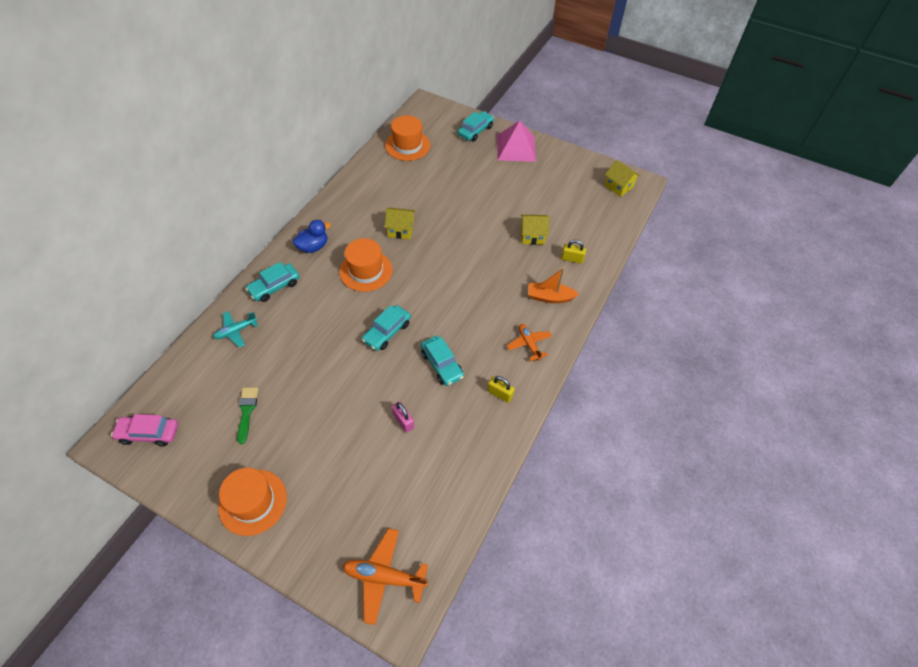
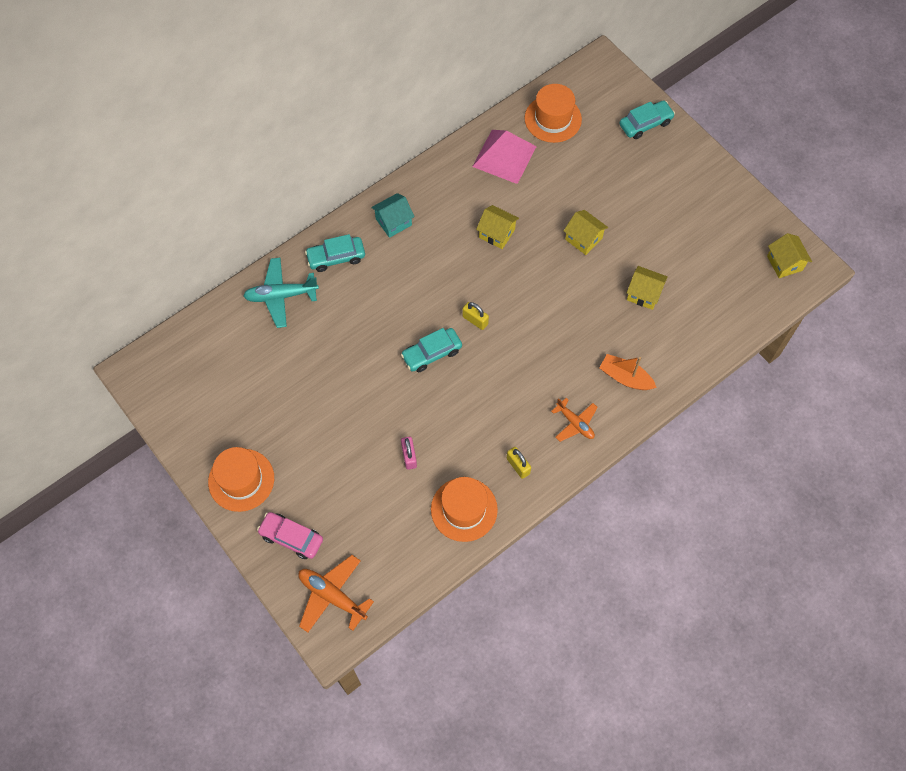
camera: 25 degrees right, 10 degrees up
pink car [111,414,178,446] -> pink car moved to [257,512,323,559]
turquoise plane [213,311,258,348] -> turquoise plane [243,258,319,328], size x1.53
green brush [237,387,259,444] -> none
blue duck [293,220,331,253] -> turquoise house [371,193,415,238]
orange hat [340,238,392,292] -> orange hat moved to [431,477,498,542]
turquoise car [421,336,464,386] -> none
pink pyramid [497,120,536,162] -> pink pyramid moved to [472,130,537,184]
orange plane [507,324,552,361] -> orange plane turned 135 degrees clockwise [551,398,598,442]
yellow padlock [561,240,586,264] -> yellow padlock moved to [462,302,489,330]
none -> yellow house [564,210,608,255]

